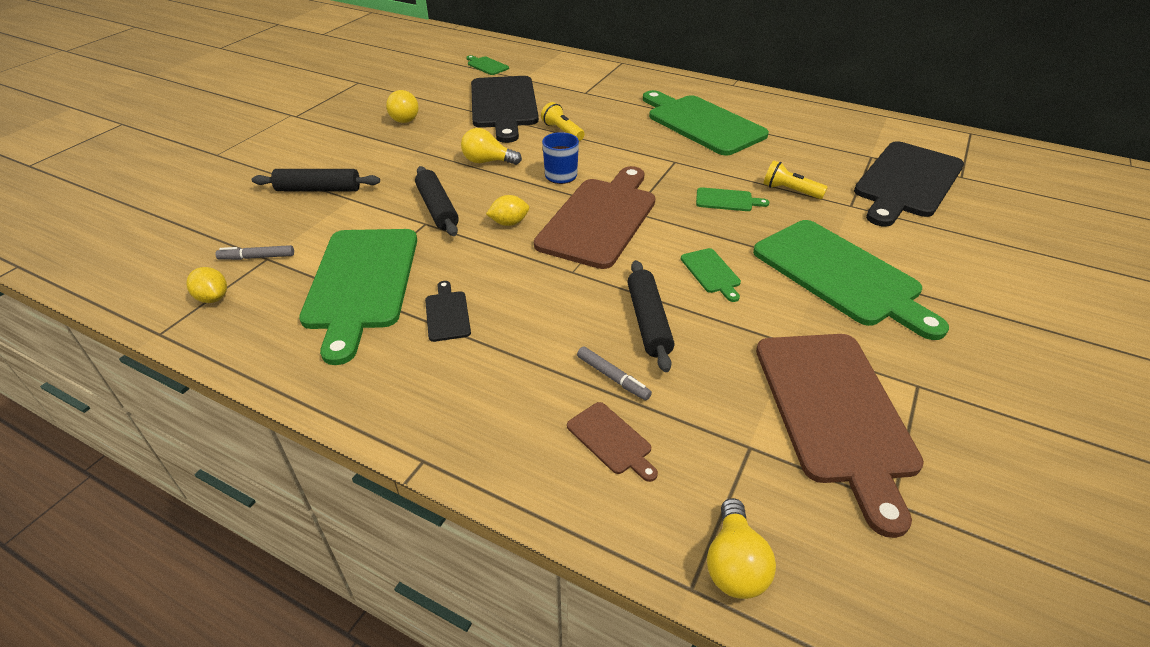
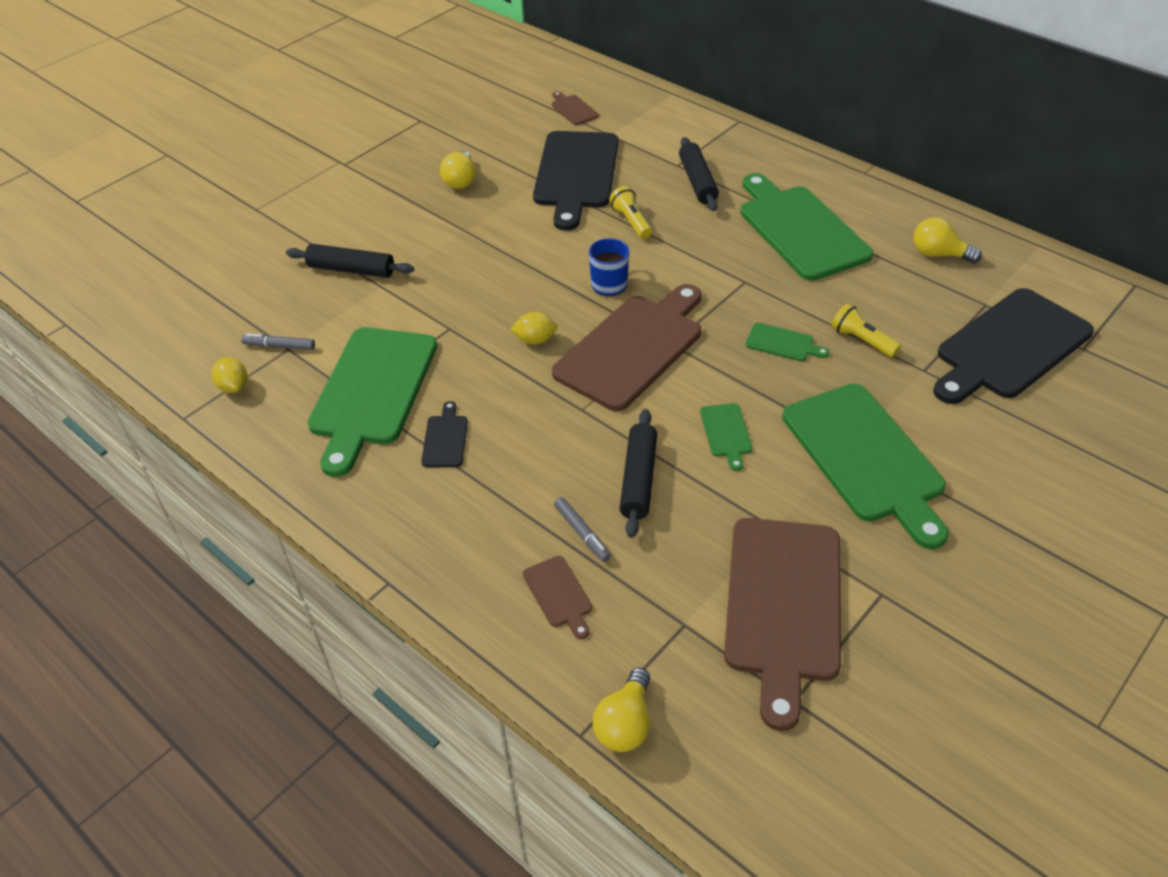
camera: 15 degrees right, 5 degrees up
black rolling pin [415,166,459,236] -> black rolling pin moved to [679,137,719,211]
yellow light bulb [461,128,522,165] -> yellow light bulb moved to [913,217,982,263]
green cutting board [466,55,509,75] -> brown cutting board [552,91,599,125]

